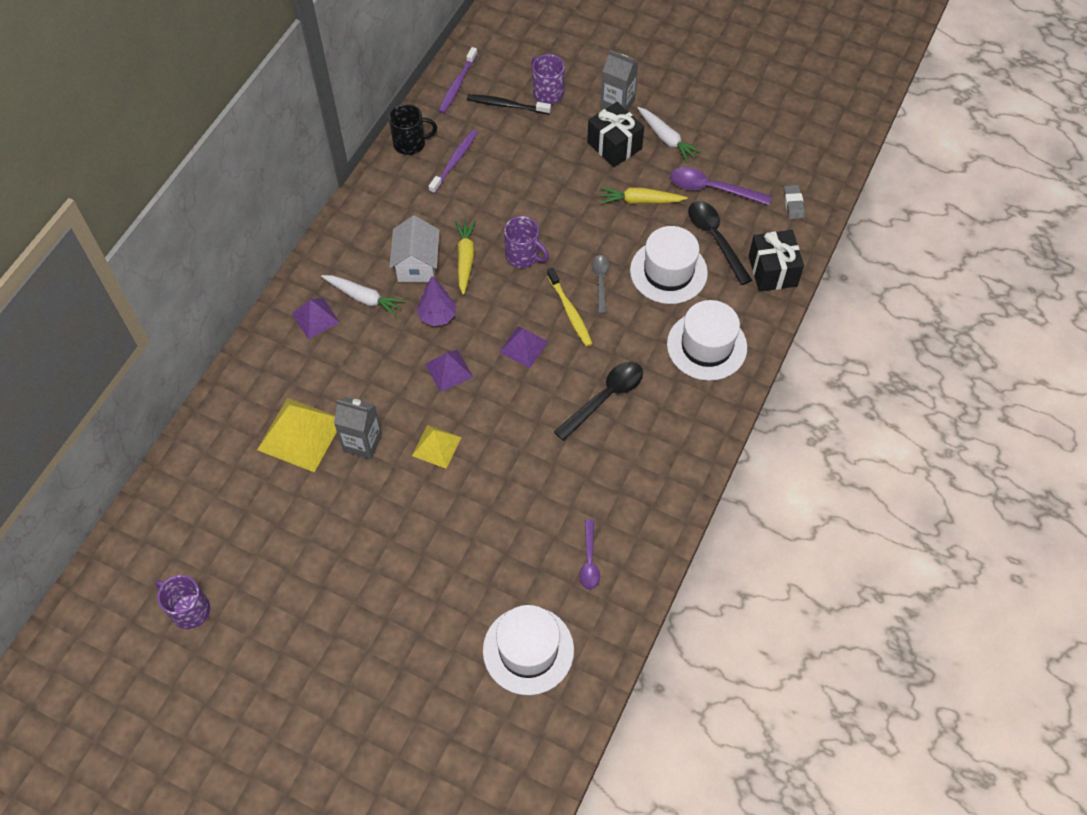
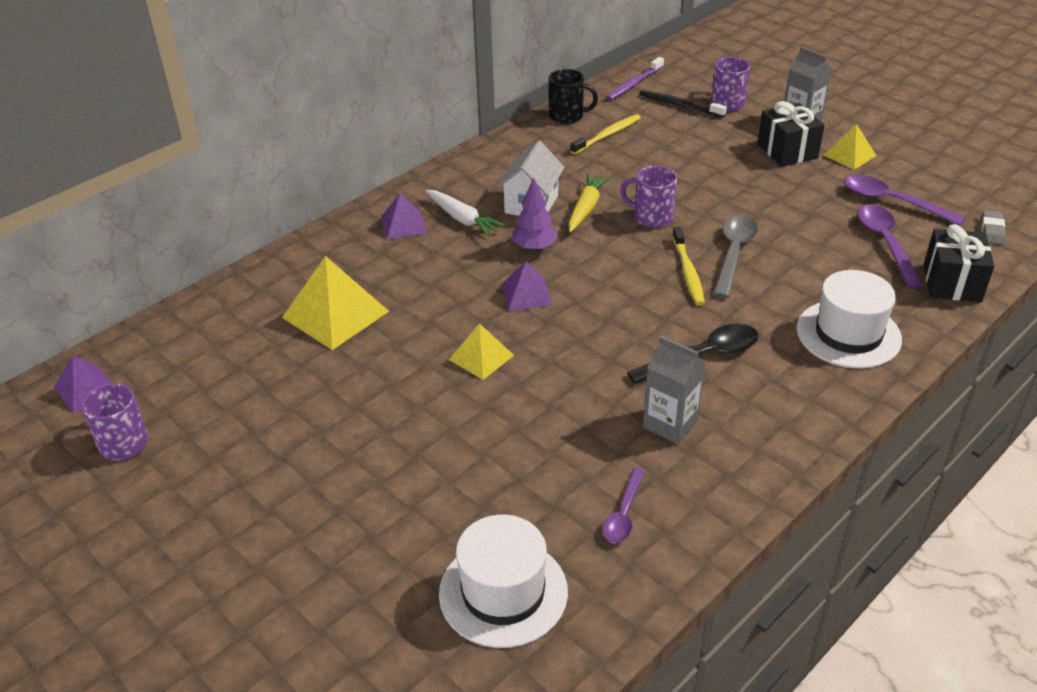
camera: 20 degrees right, 20 degrees down
grey carton [334,397,382,460] -> grey carton moved to [643,336,705,444]
purple toothbrush [429,130,478,194] -> yellow toothbrush [570,114,641,154]
purple pyramid [499,326,549,368] -> purple pyramid moved to [54,355,112,413]
purple mug [504,216,549,268] -> purple mug turned 150 degrees clockwise [620,166,677,228]
grey spoon [591,255,610,314] -> grey spoon [713,215,758,298], size x1.60
yellow carrot [600,187,688,204] -> none
white hat [630,226,708,304] -> none
white carrot [637,107,702,163] -> yellow pyramid [824,124,876,170]
black spoon [688,201,752,285] -> purple spoon [858,204,923,288]

